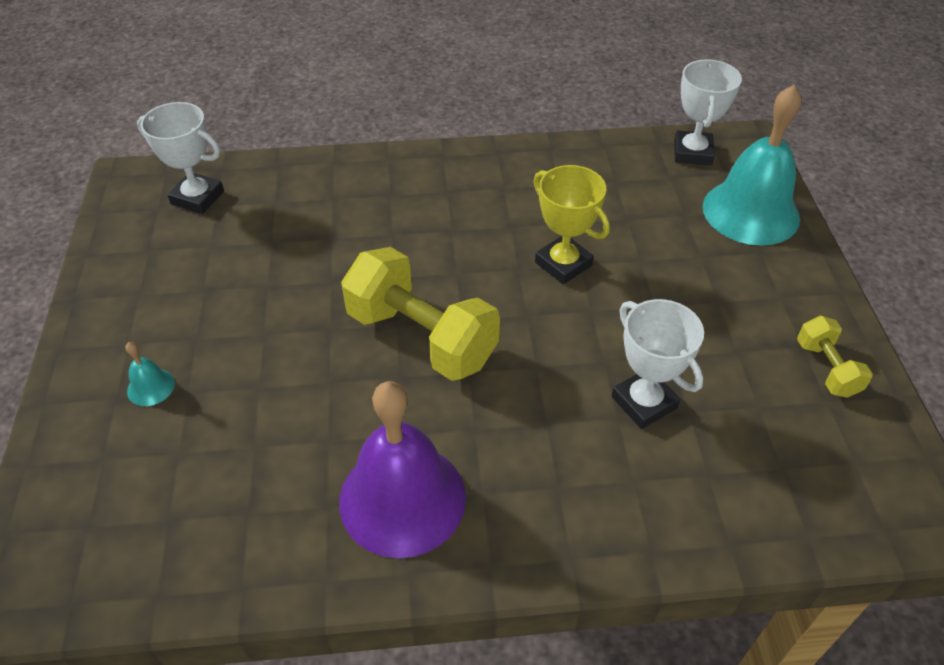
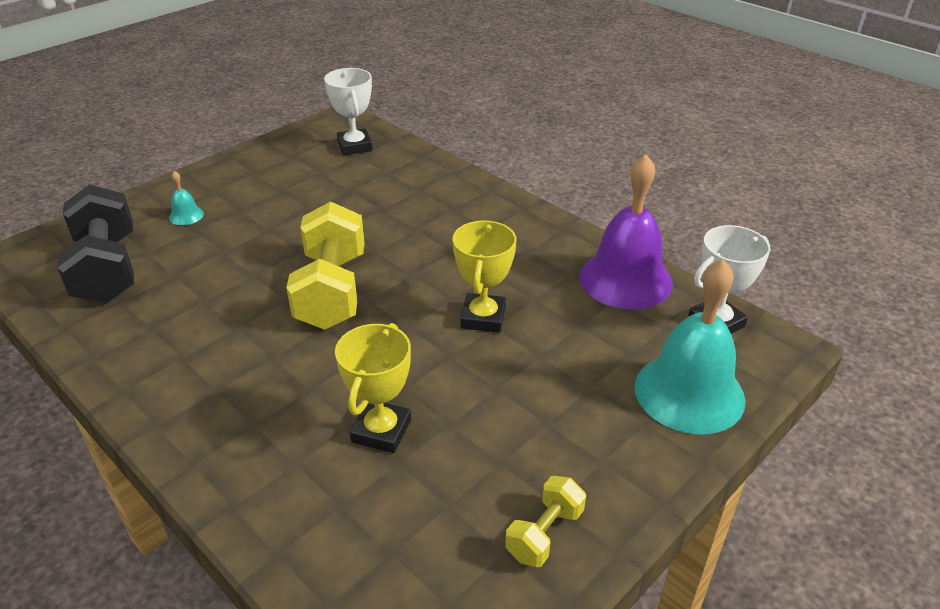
camera: 50 degrees right, 10 degrees down
purple bell [339,381,466,558] -> purple bell moved to [580,154,673,310]
white trophy [612,299,704,429] -> yellow trophy [335,323,411,453]
none -> black dumbbell [57,184,134,304]

